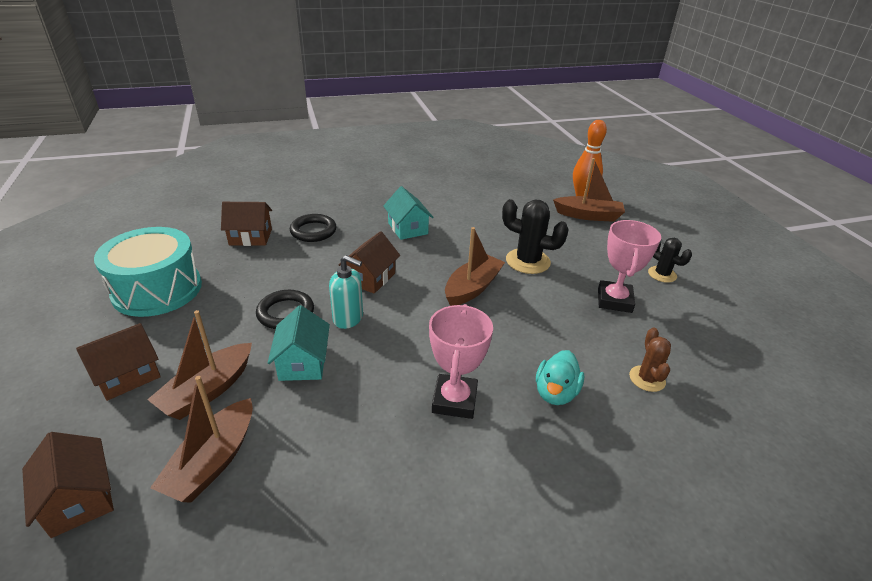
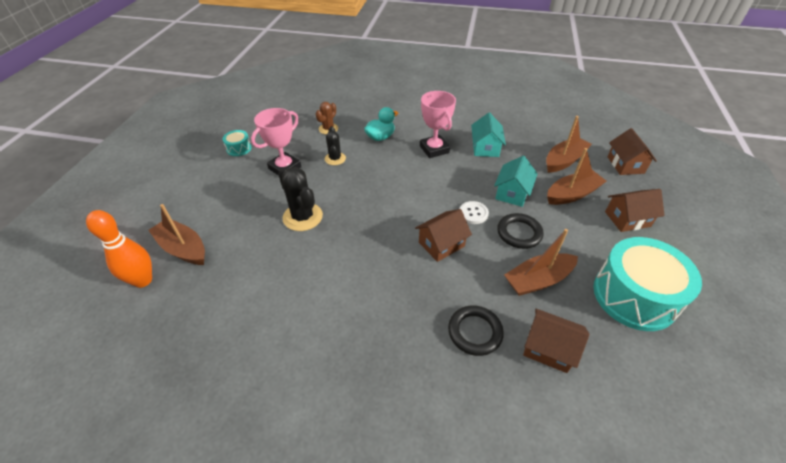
camera: 150 degrees left, 10 degrees up
turquoise soap dispenser [329,255,363,329] -> white button [460,201,489,224]
turquoise house [383,186,434,240] -> turquoise house moved to [471,113,506,157]
pink trophy [429,304,493,419] -> pink trophy turned 60 degrees counterclockwise [420,91,456,158]
brown boat [445,227,505,306] -> brown boat moved to [504,229,578,296]
black cactus [648,238,692,283] -> black cactus moved to [325,126,346,165]
none -> turquoise drum [222,130,252,156]

